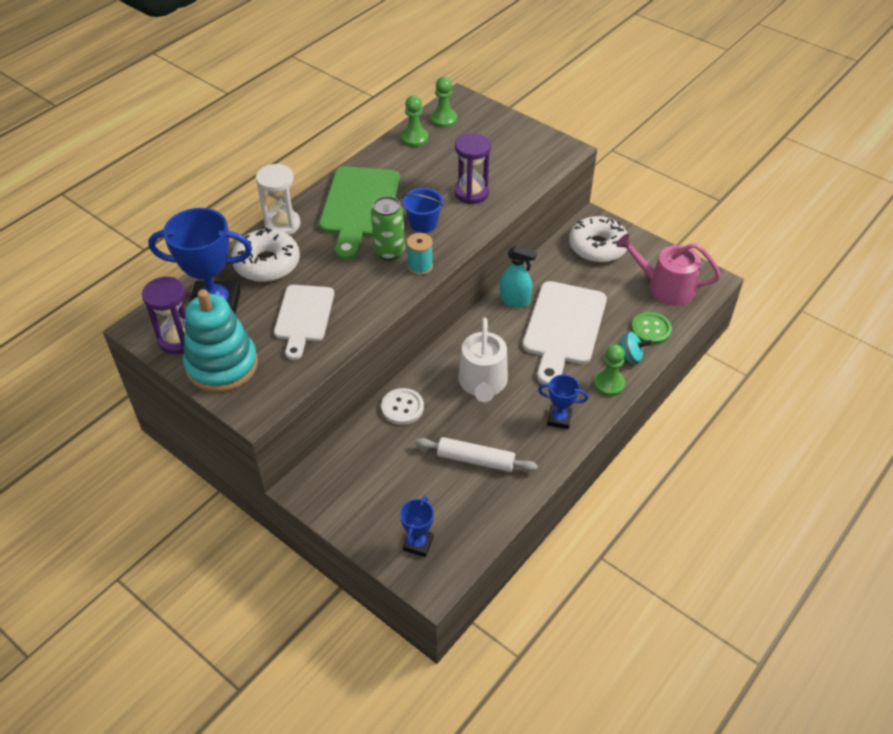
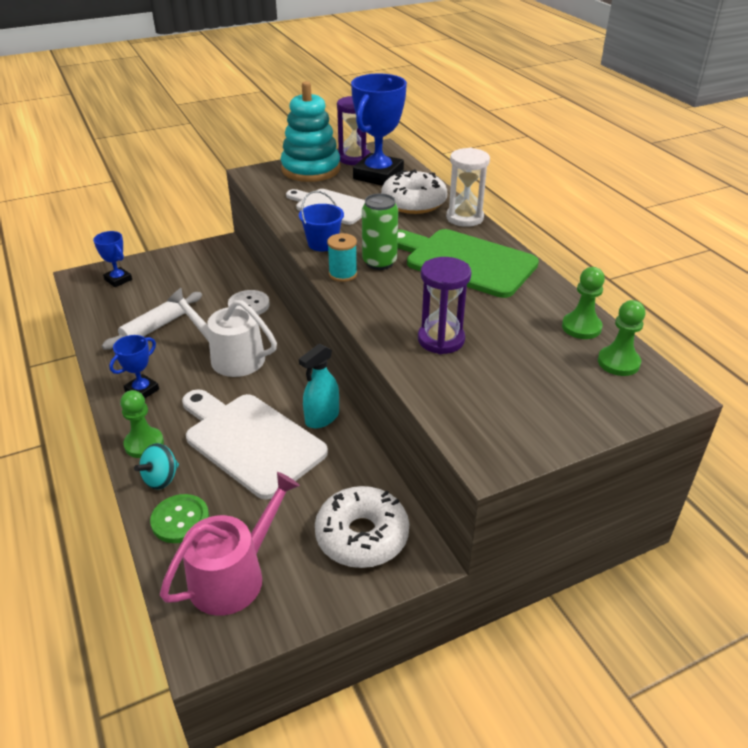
camera: 115 degrees right, 10 degrees down
blue bucket [402,188,443,233] -> blue bucket moved to [299,191,344,251]

